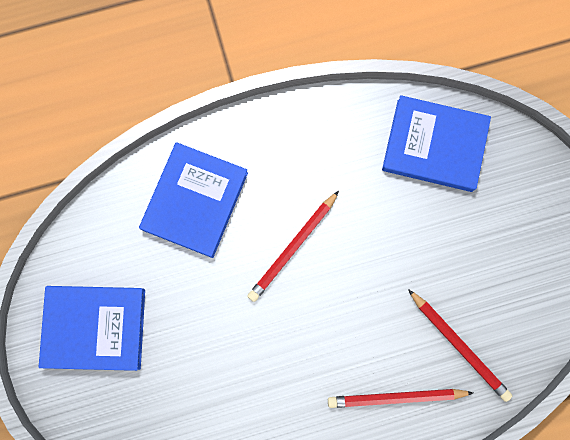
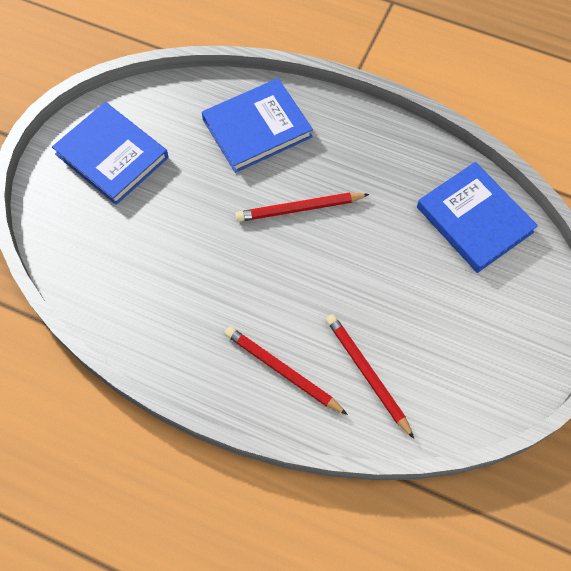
camera: 40 degrees right, 15 degrees down
red pencil [408,289,512,402] -> red pencil turned 150 degrees clockwise [326,314,414,439]

